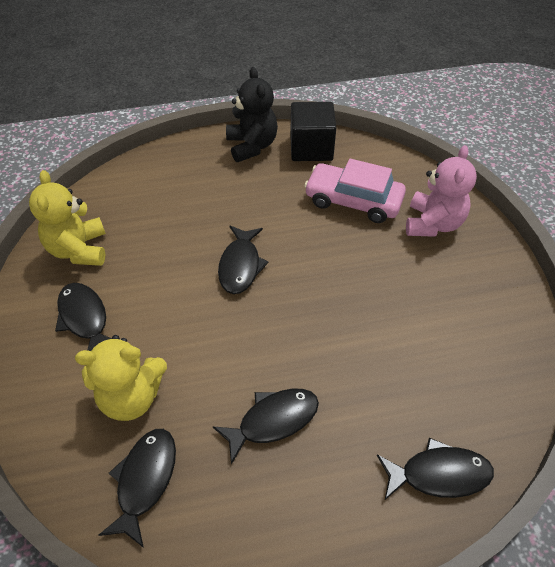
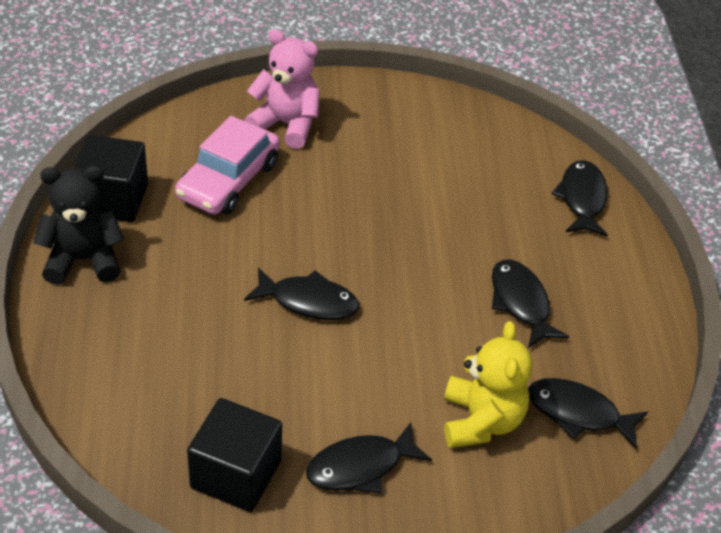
camera: 85 degrees left, 5 degrees down
yellow teddy bear [29,170,106,266] -> black cube [187,398,282,512]

